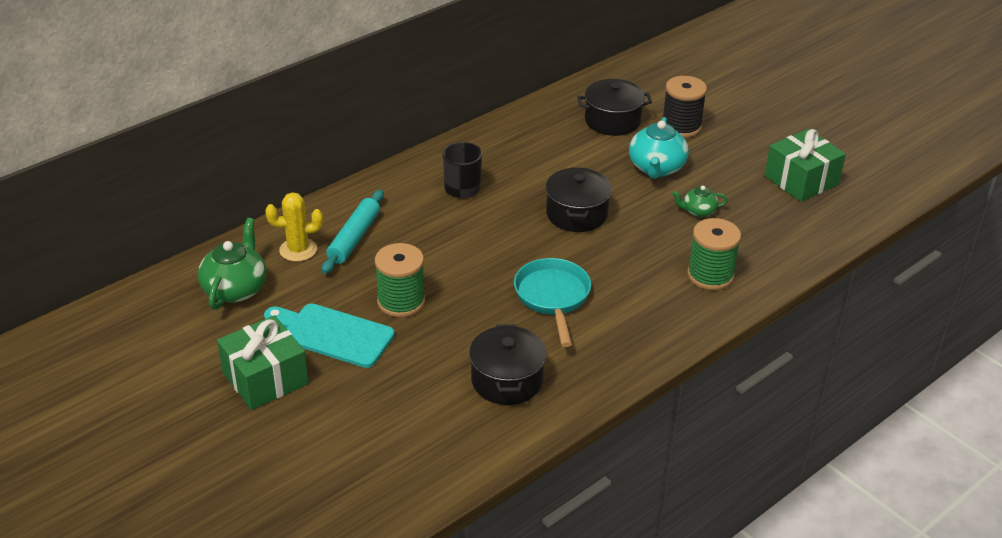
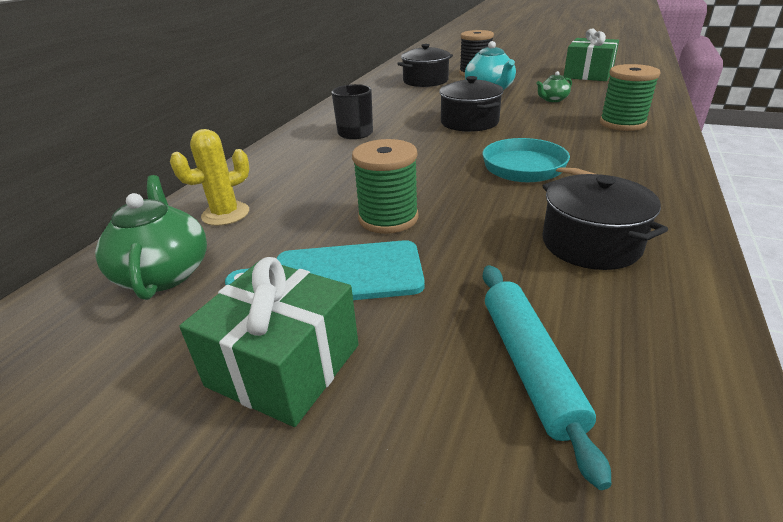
camera: 25 degrees left, 5 degrees down
turquoise rolling pin [322,190,384,274] -> turquoise rolling pin moved to [483,265,611,490]

